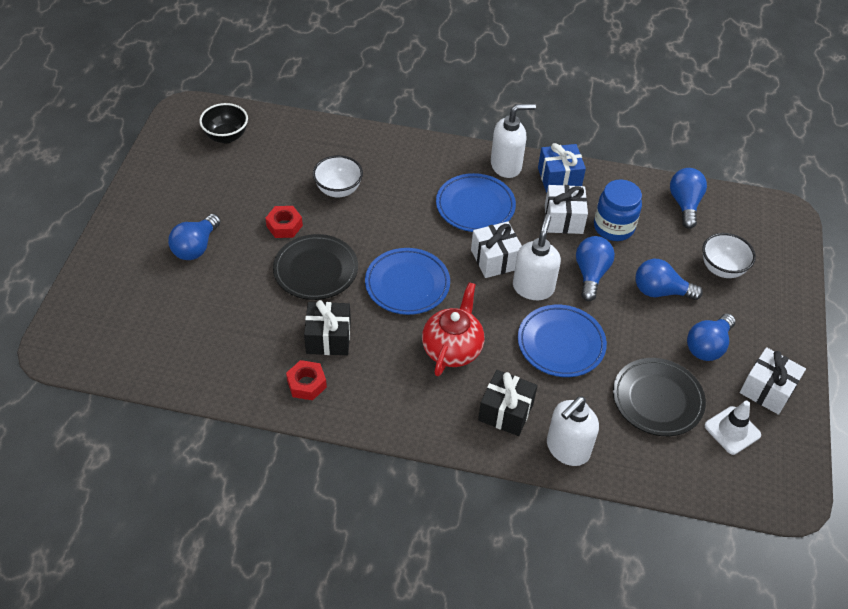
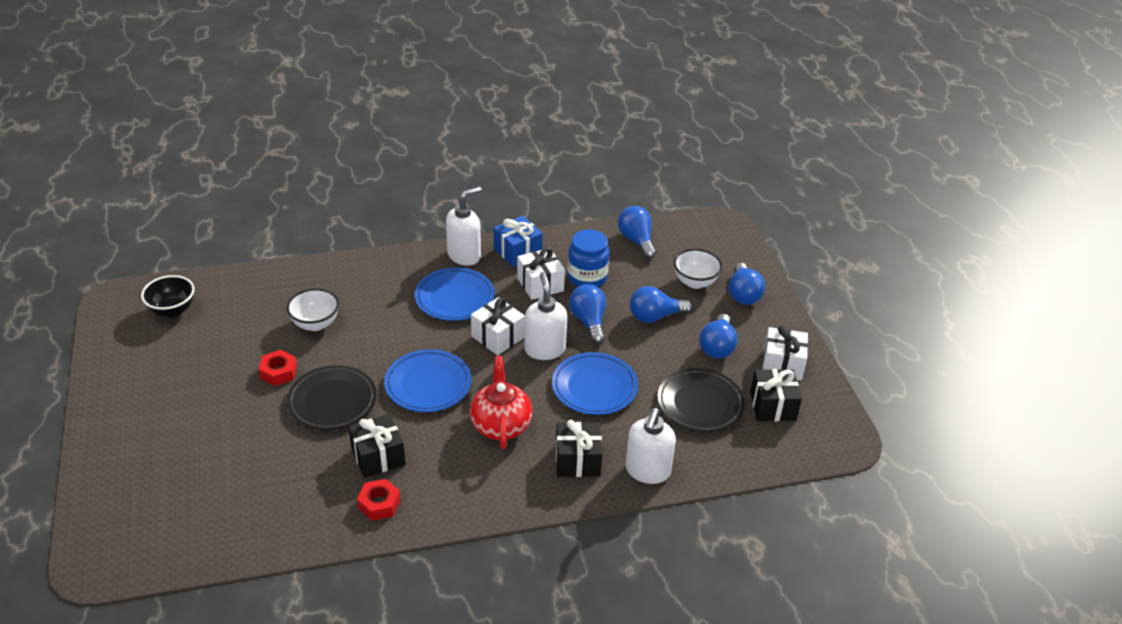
camera: 25 degrees left, 10 degrees down
blue light bulb [168,214,220,260] -> blue light bulb moved to [729,263,765,305]
white traffic cone [704,401,761,455] -> black gift [750,369,802,421]

